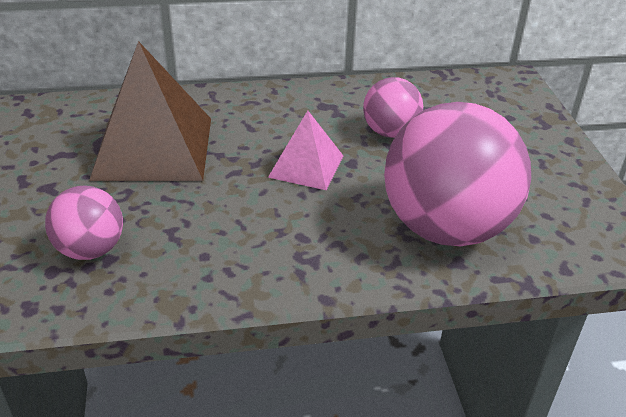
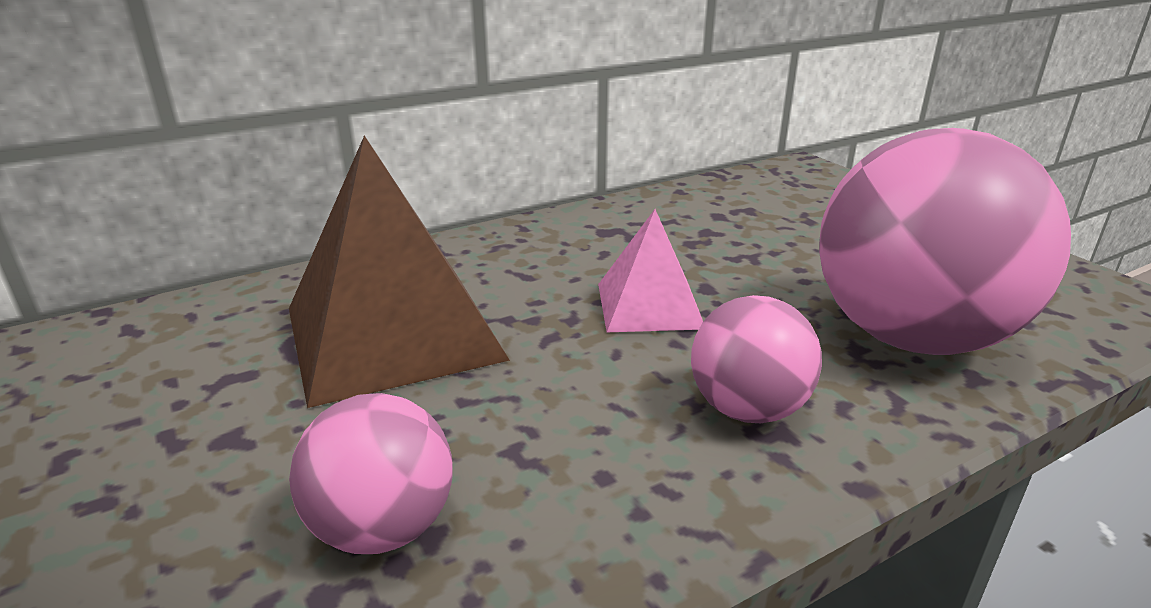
camera: 20 degrees left, 10 degrees down
pink ball [363,77,423,138] -> pink ball moved to [691,295,822,423]

